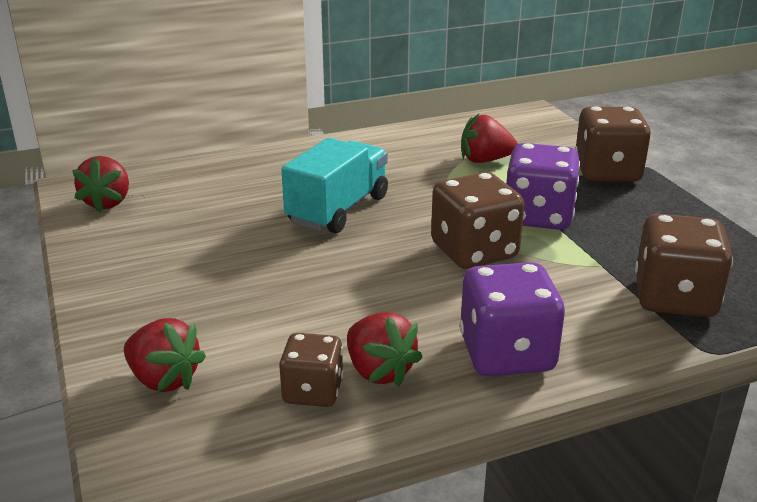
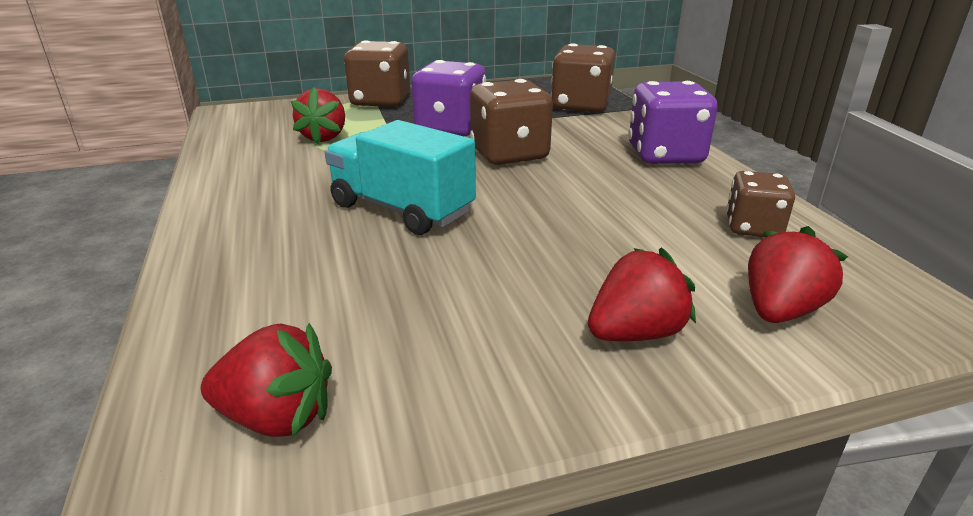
camera: 85 degrees left, 0 degrees up
red strawberry [347,312,423,387] -> red strawberry moved to [588,248,696,341]

